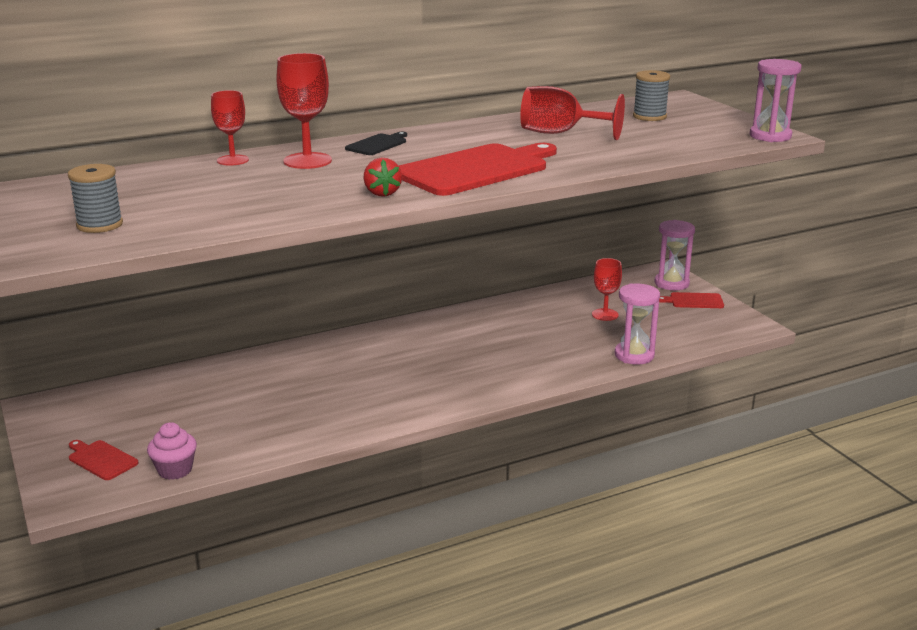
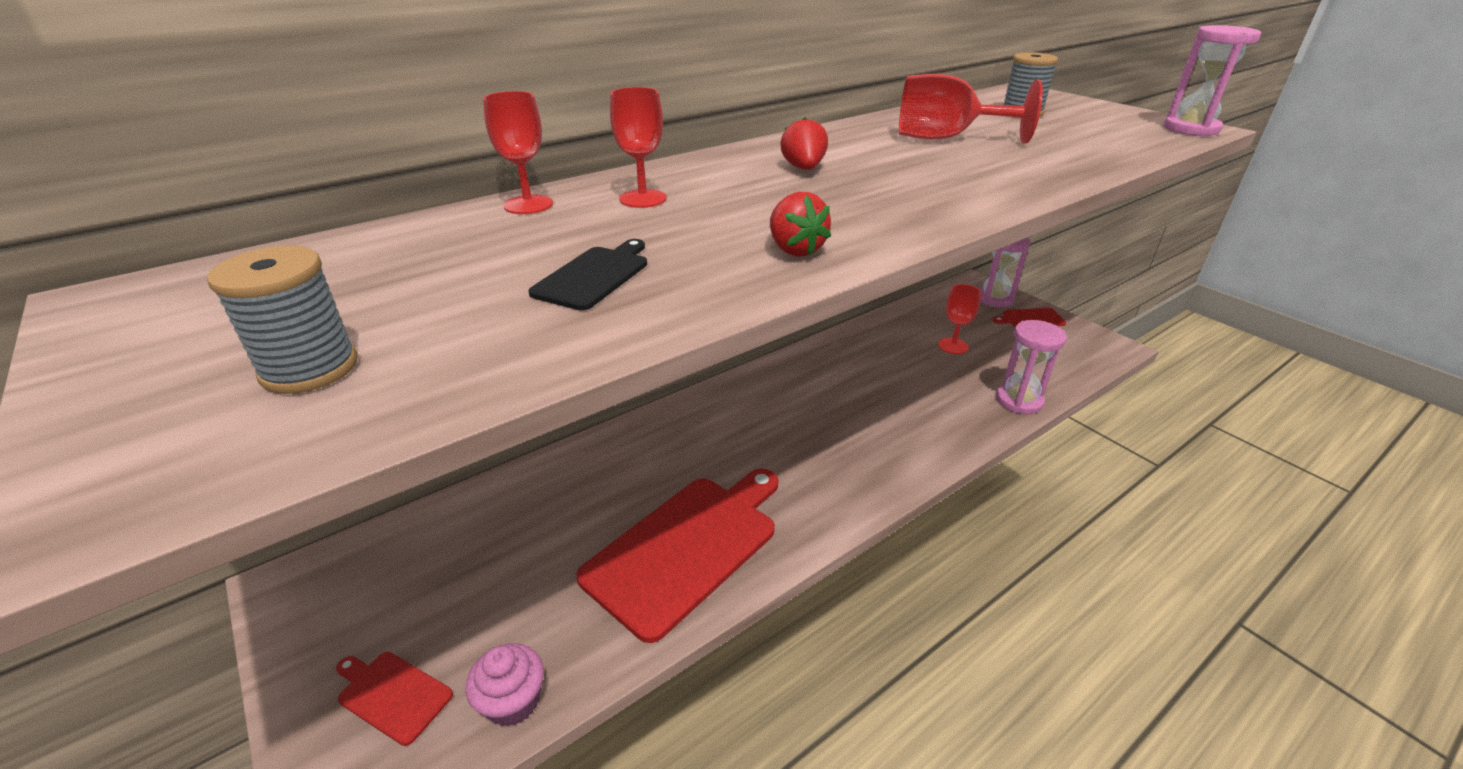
camera: 10 degrees left, 10 degrees up
red goblet [276,53,332,169] -> red goblet [610,87,667,208], size x0.66
black cutting board [345,132,407,155] -> black cutting board moved to [529,239,647,310]
red cutting board [399,143,557,196] -> red cutting board moved to [576,469,779,643]
none -> red strawberry [780,117,828,170]

